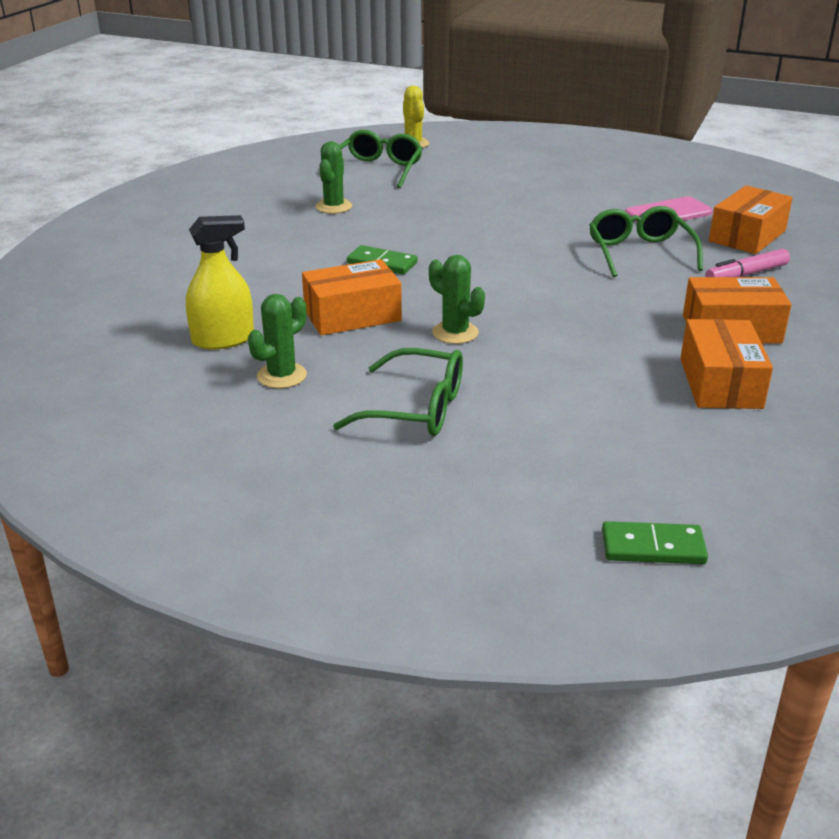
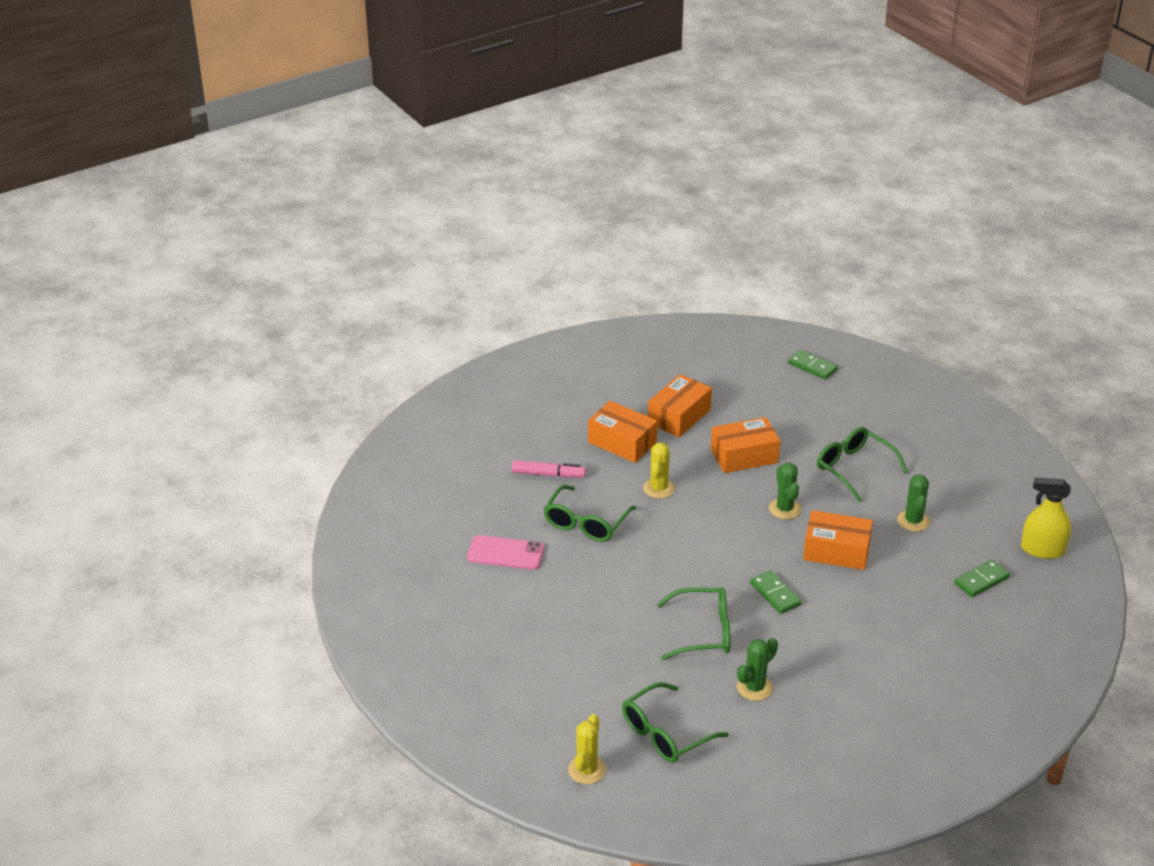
camera: 145 degrees left, 5 degrees up
yellow spray bottle [186,215,254,350] -> yellow spray bottle moved to [1021,477,1071,559]
green cactus [248,294,307,388] -> green cactus turned 75 degrees counterclockwise [897,474,930,532]
orange box [709,185,793,254] -> orange box moved to [711,417,780,473]
none -> yellow cactus [643,442,675,499]
none -> green glasses [657,588,731,660]
none -> green domino [954,560,1010,597]

